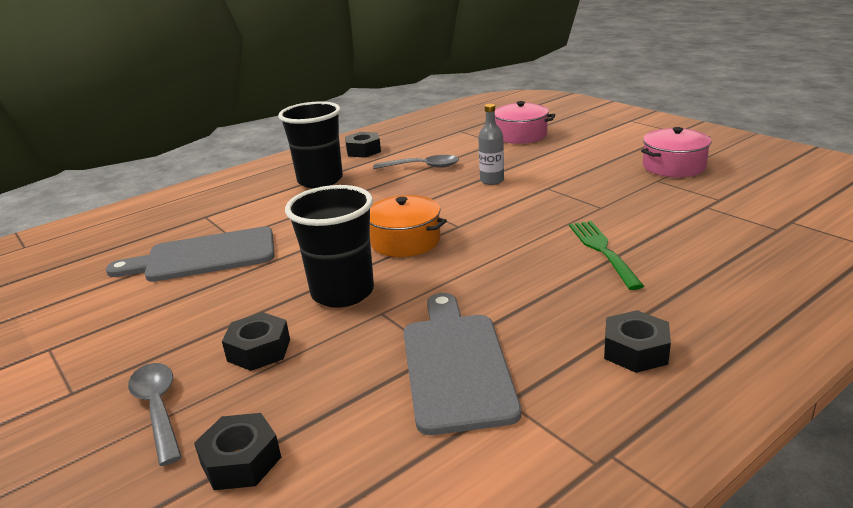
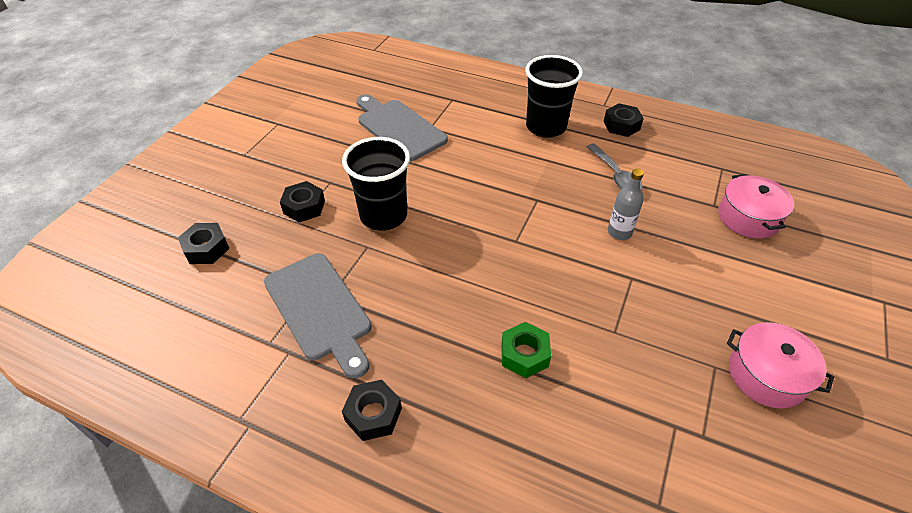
camera: 60 degrees right, 20 degrees up
grey spoon [128,363,182,466] -> none
orange pot [370,195,447,257] -> none
grey cutting board [403,293,521,435] -> grey cutting board turned 90 degrees clockwise [264,253,371,378]
green fork [569,221,644,290] -> green nut [502,322,551,378]

